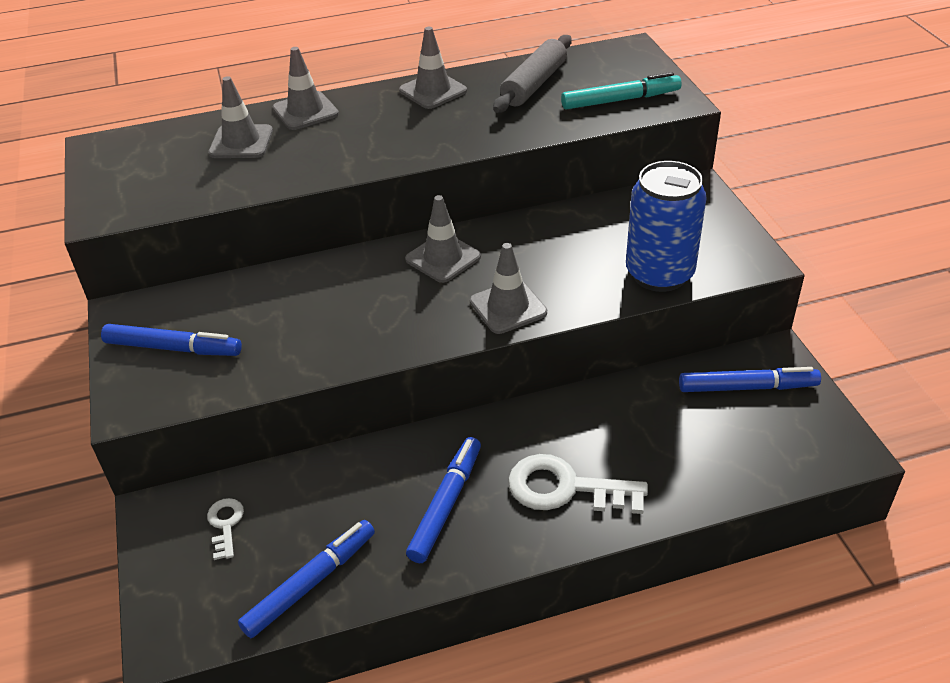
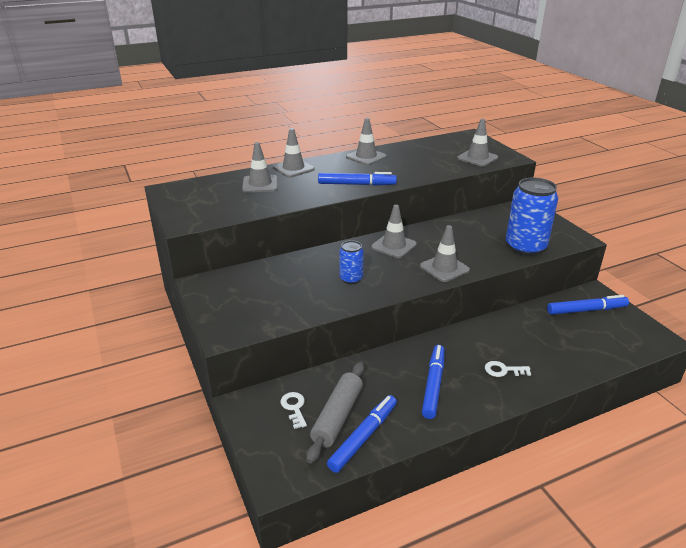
camera: 10 degrees left, 10 degrees down
blue marker [101,324,242,356] -> blue marker moved to [318,172,397,186]
grey rolling pin [493,35,572,113] -> grey rolling pin moved to [306,362,364,464]
white key [508,454,648,514] -> white key [485,361,531,377], size x0.52
turquoise marker [561,72,682,109] -> grey traffic cone [457,119,498,167]
none -> blue can [339,240,364,284]

